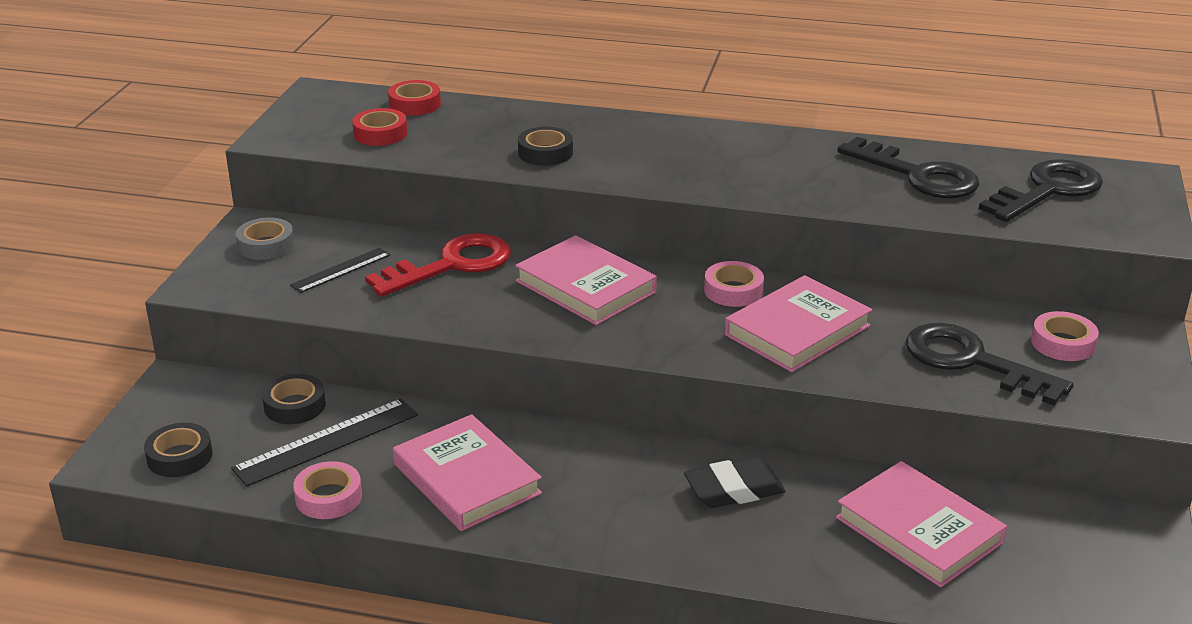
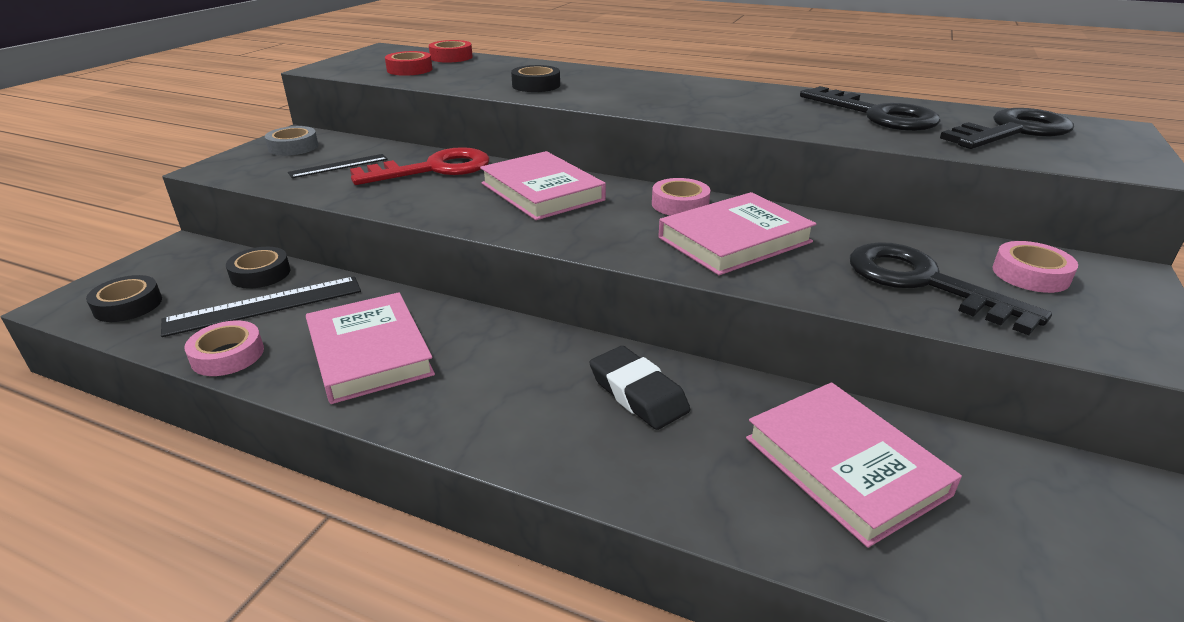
camera: 10 degrees right, 0 degrees up
black eraser [684,457,786,508] -> black eraser turned 60 degrees clockwise [590,346,690,430]

